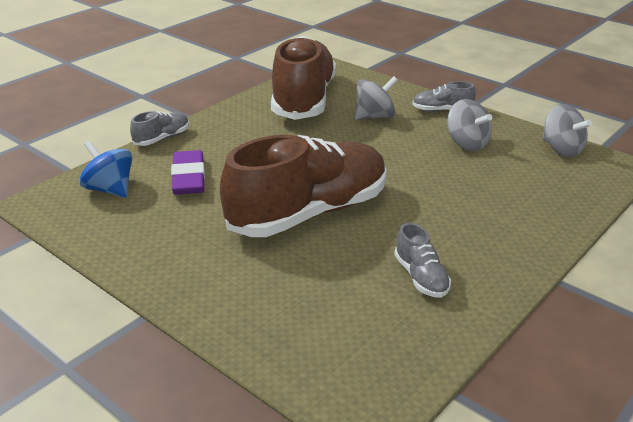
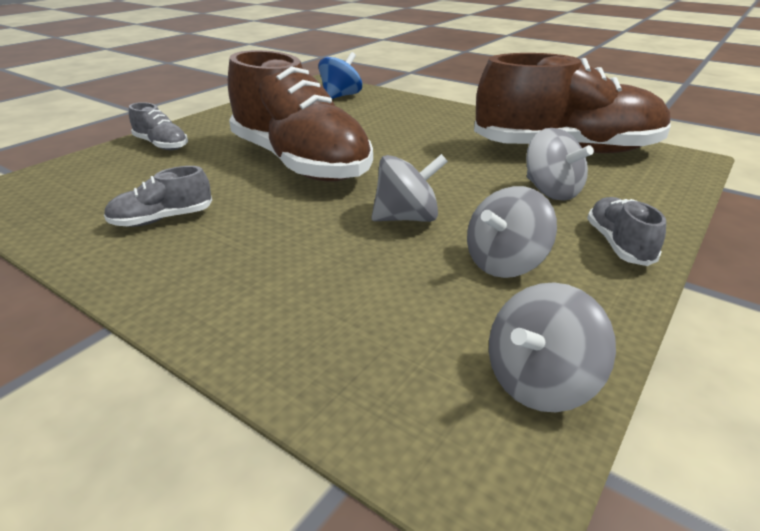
camera: 85 degrees right, 0 degrees up
grey shoe [130,111,189,146] -> grey shoe moved to [129,102,188,150]
purple eraser [171,150,205,195] -> none
none -> grey spinning top [371,154,448,222]

